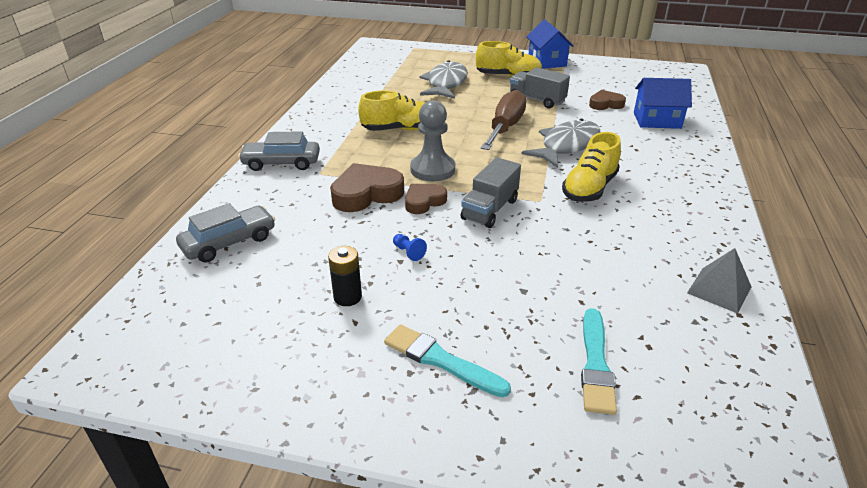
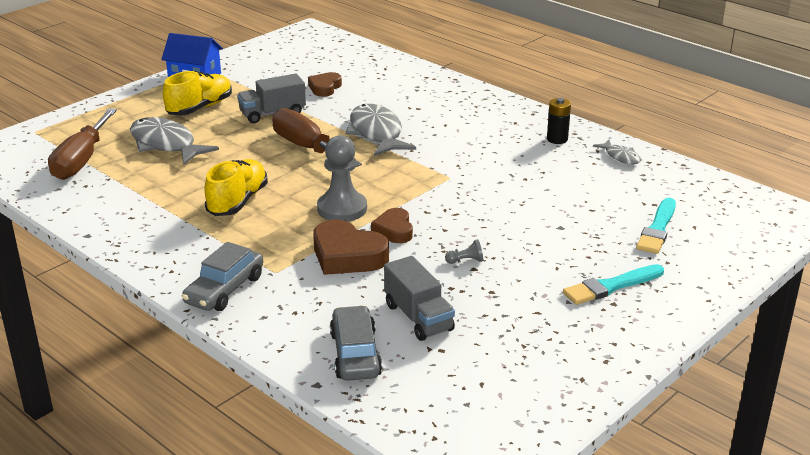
camera: 60 degrees left, 5 degrees down
black battery [328,246,362,306] -> black battery moved to [547,98,571,144]
brown heart [330,163,404,212] -> brown heart turned 60 degrees counterclockwise [313,220,389,275]
blue pawn [393,234,427,261] -> grey pawn [445,239,483,264]
grey truck [461,157,521,228] -> grey truck moved to [384,256,455,341]
yellow shoe [562,132,621,202] -> none
turquoise brush [581,308,617,415] -> turquoise brush turned 75 degrees clockwise [636,198,676,254]
blue house [634,78,692,129] -> none
grey pyramid [687,248,751,314] -> grey fish [593,140,641,164]
none -> brown screwdriver [48,109,117,180]

